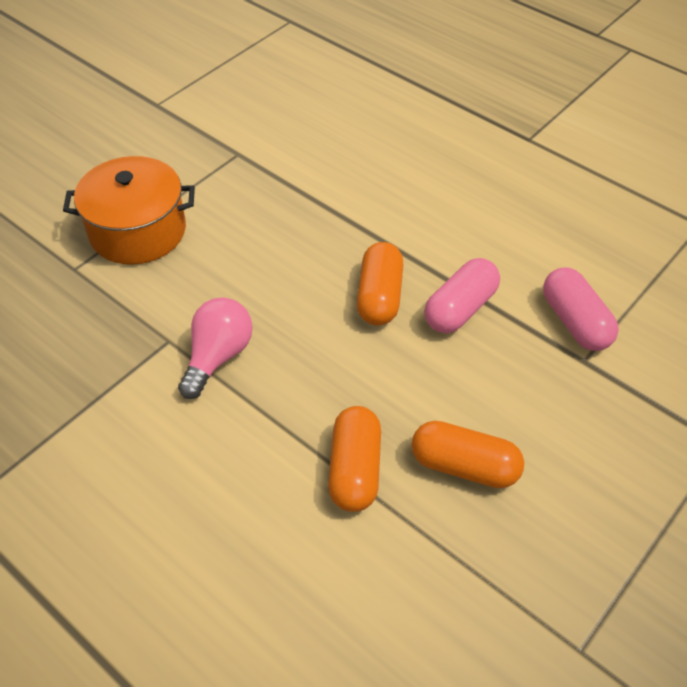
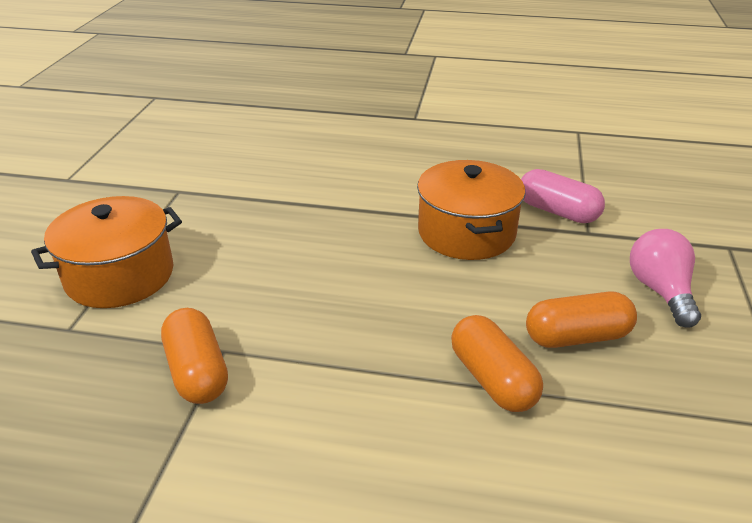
camera: 30 degrees left, 15 degrees down
pink light bulb [178,297,253,399] -> pink light bulb moved to [630,229,701,328]
orange capsule [357,242,403,326] -> orange capsule moved to [161,308,228,404]
pink capsule [424,258,500,333] -> orange pot [417,160,525,260]

